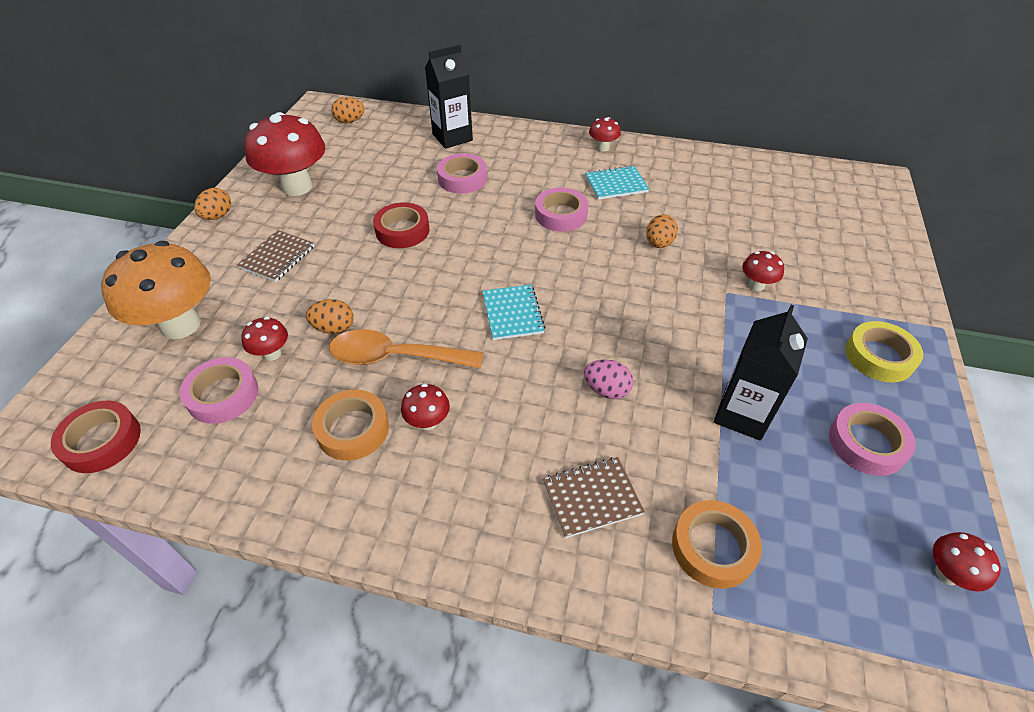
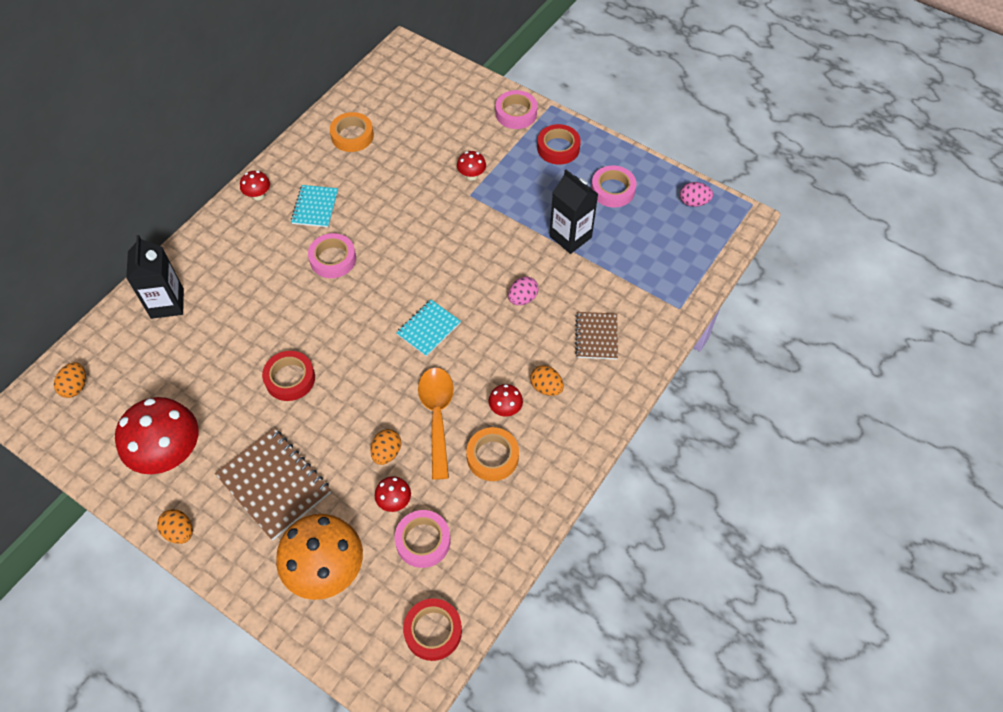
camera: 70 degrees left, 10 degrees up
brown notebook [237,230,314,282] -> brown notebook [215,428,331,540], size x1.65
orange spoon [329,329,483,368] -> orange spoon turned 150 degrees clockwise [418,367,454,480]
pink tape [437,153,487,194] -> pink tape moved to [495,90,537,129]
turquoise notebook [482,285,545,340] -> turquoise notebook turned 60 degrees counterclockwise [396,300,461,357]
orange egg [646,214,678,248] -> orange egg moved to [530,365,564,396]
orange tape [672,500,762,589] -> orange tape moved to [330,112,374,152]
yellow tape [845,321,923,382] -> red tape [537,124,581,165]
red mushroom [933,532,1001,592] -> pink egg [680,182,713,207]

